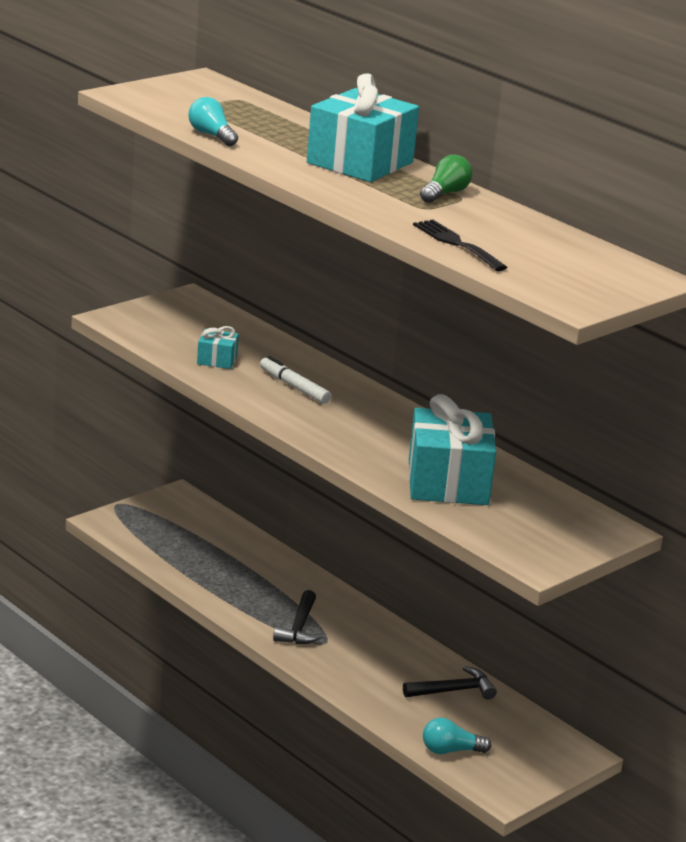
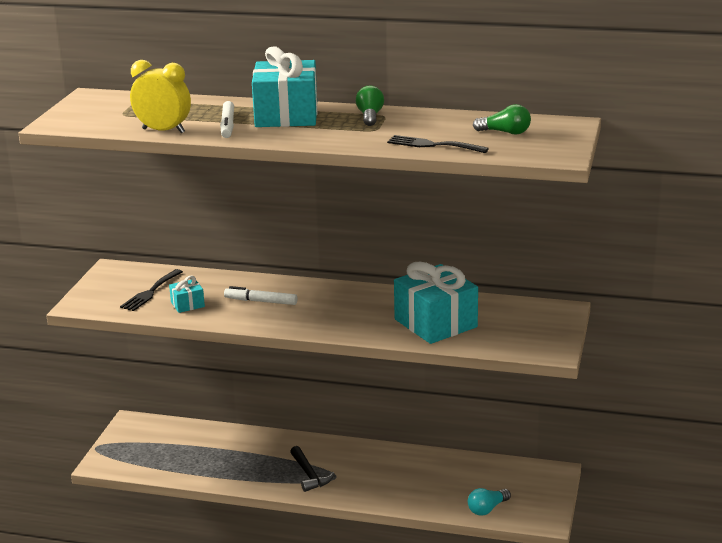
camera: 30 degrees left, 0 degrees up
turquoise light bulb [188,97,238,146] -> yellow clock [130,60,191,134]
black hammer [403,666,497,700] -> none
none -> black fork [120,269,183,311]
none -> white marker [220,101,234,138]
none -> green light bulb [473,104,531,135]

